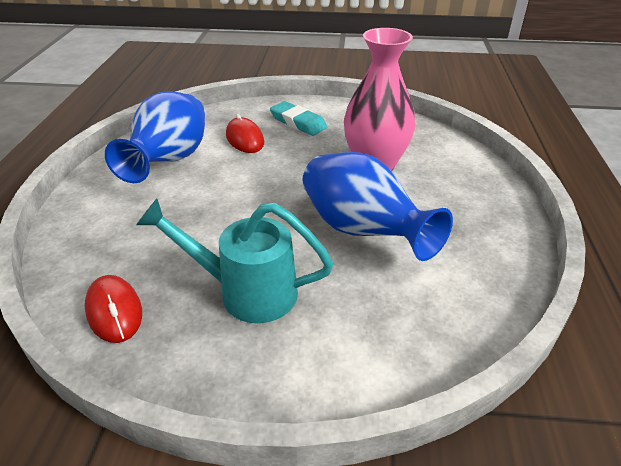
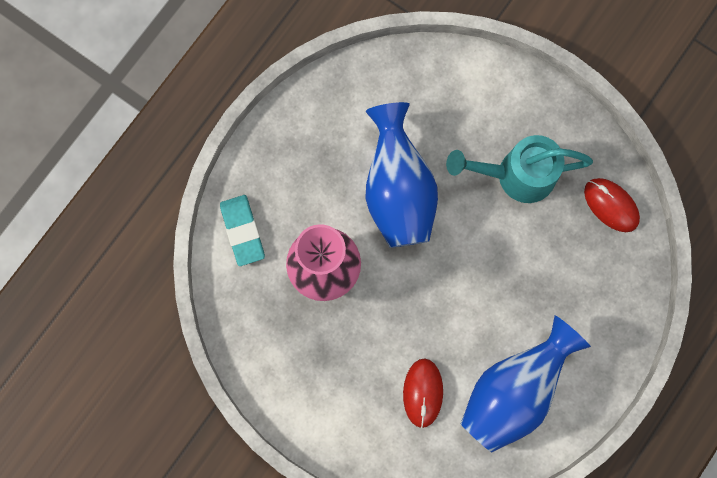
camera: 150 degrees left, 40 degrees up
red mouse [85,275,142,343] -> red mouse turned 45 degrees counterclockwise [584,178,640,232]
turquoise watering can [136,199,334,323] -> turquoise watering can turned 135 degrees clockwise [446,135,593,203]
turquoise eraser [270,101,327,136] -> turquoise eraser moved to [220,195,265,266]

